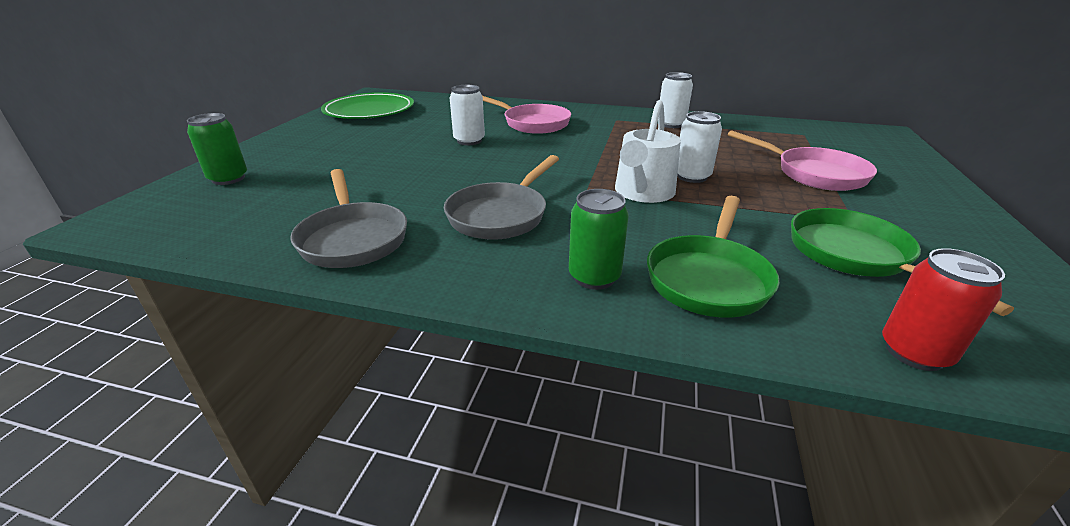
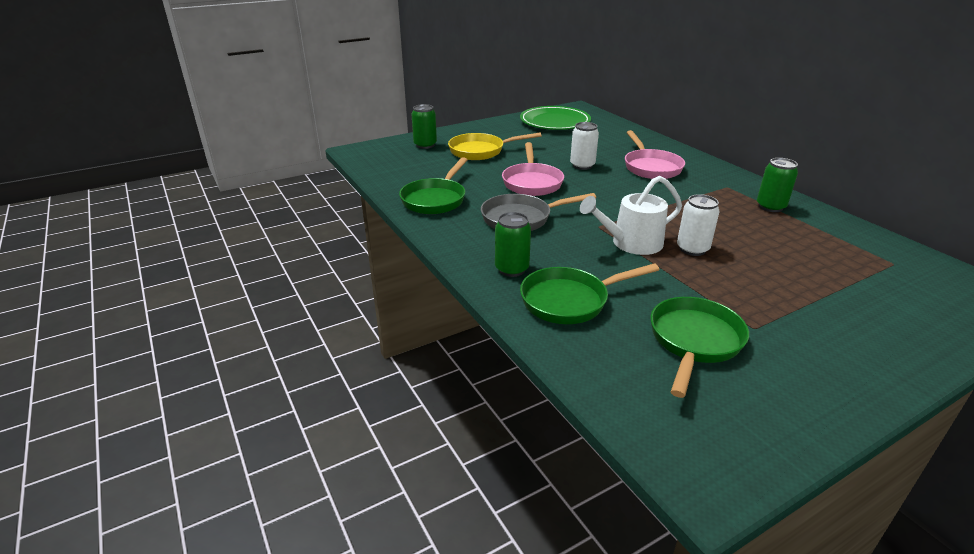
camera: 45 degrees right, 0 degrees up
grey pan [290,169,407,268] -> green pan [399,157,467,214]
white can [660,72,693,128] -> green can [757,158,798,212]
pink pan [728,130,877,191] -> pink pan moved to [502,142,564,196]
red can [882,248,1005,371] -> none
none -> yellow pan [448,133,542,160]

